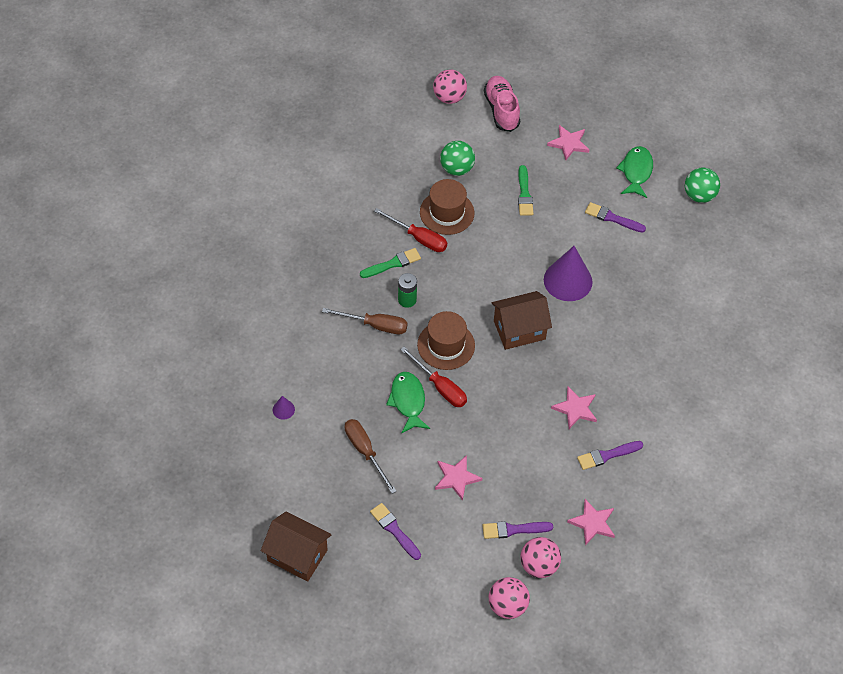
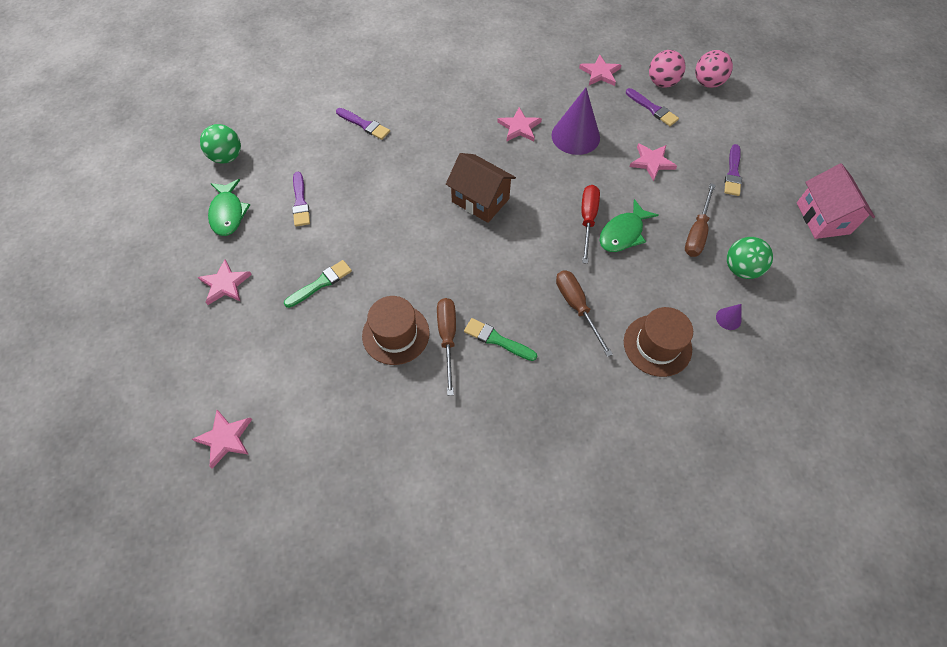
camera: 125 degrees left, 5 degrees up
brown house [261,511,332,581] -> pink house [797,163,875,239]
red screwdriver [374,208,447,252] -> brown screwdriver [437,298,456,396]
green battery [398,273,417,308] -> none
brown hat [417,311,475,370] -> brown hat moved to [624,307,693,377]
pink ball [433,70,467,104] -> pink star [192,410,252,469]
green ball [440,141,475,176] -> green ball moved to [727,237,773,279]
pink shoe [484,76,520,132] -> none
purple cone [544,246,592,301] -> purple cone moved to [551,88,600,155]
purple brush [577,441,643,470] -> purple brush moved to [336,108,390,140]
green fish [616,146,653,198] -> green fish turned 75 degrees counterclockwise [208,179,250,236]

